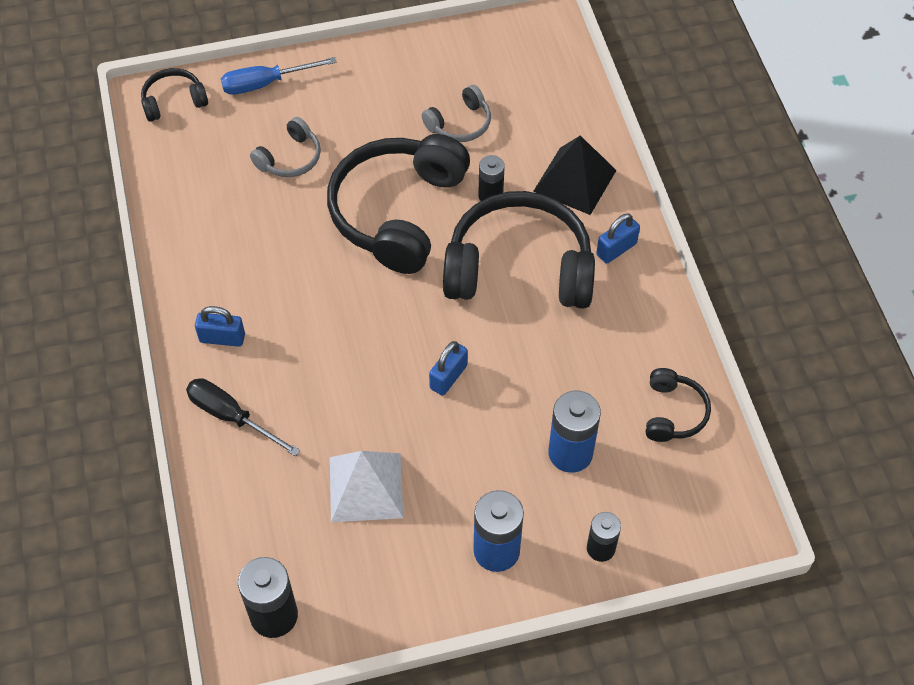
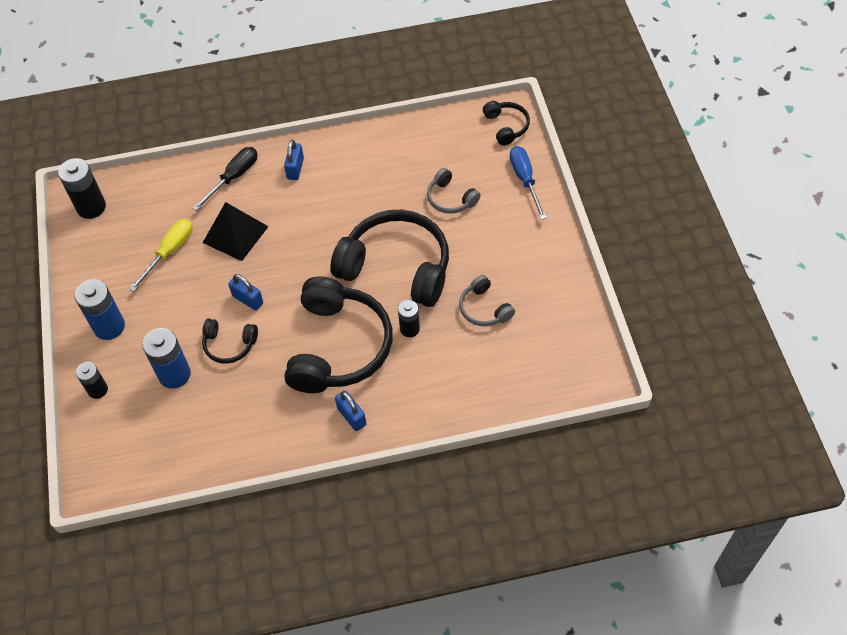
camera: 95 degrees right, 0 degrees up
white pyramid [330,451,404,522] -> yellow screwdriver [129,219,193,292]
black pyramid [533,135,617,215] -> black pyramid moved to [203,202,269,261]
black headphones [646,368,711,442] -> black headphones moved to [202,319,258,364]

